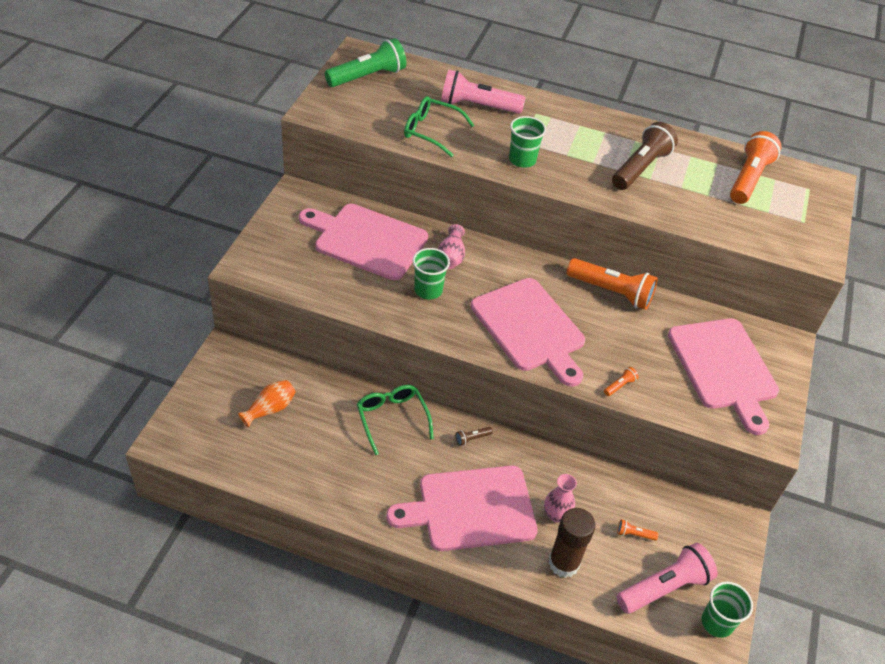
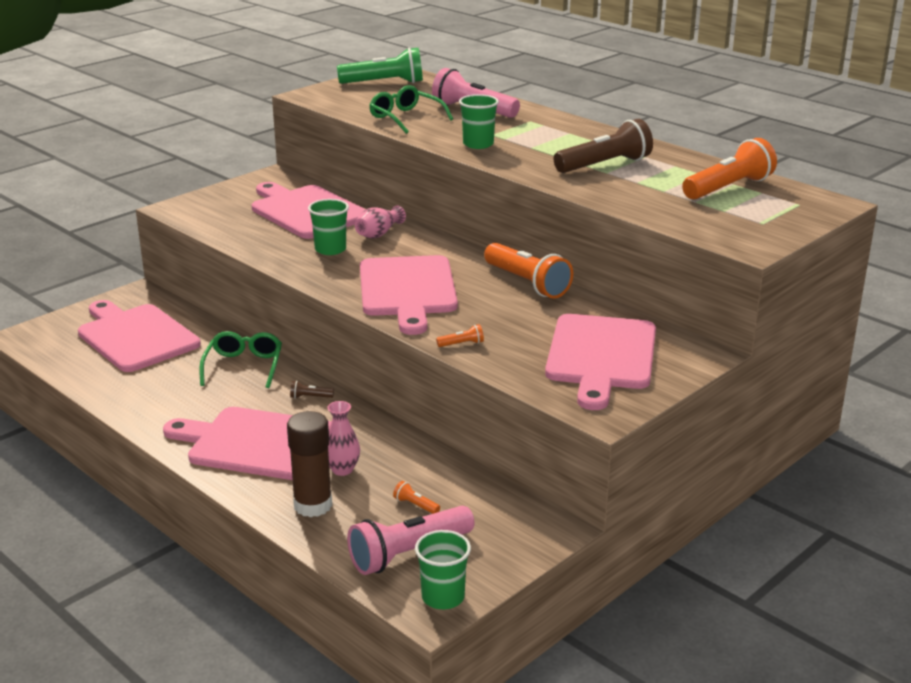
camera: 30 degrees right, 20 degrees down
orange vase [238,380,296,428] -> pink cutting board [78,300,201,372]
pink flashlight [617,543,717,614] -> pink flashlight turned 150 degrees clockwise [347,506,475,575]

